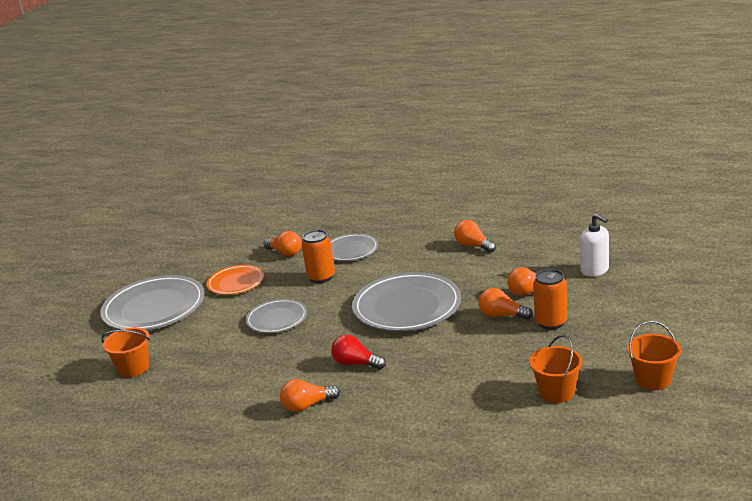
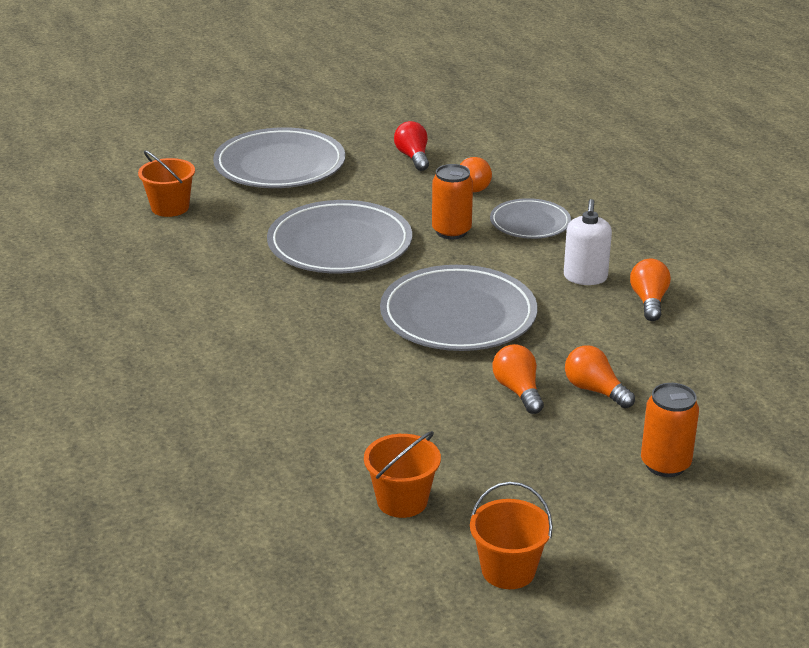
camera: 45 degrees right, 5 degrees up
orange plate [207,265,264,295] -> none
grey plate [245,299,307,333] -> grey plate [267,200,412,273], size x1.74
orange light bulb [280,379,340,412] -> none
red light bulb [331,335,386,369] -> red light bulb moved to [394,121,429,171]
orange can [533,269,568,330] -> orange can moved to [641,383,699,477]
white soap dispenser [580,214,609,277] -> white soap dispenser moved to [564,199,612,285]

